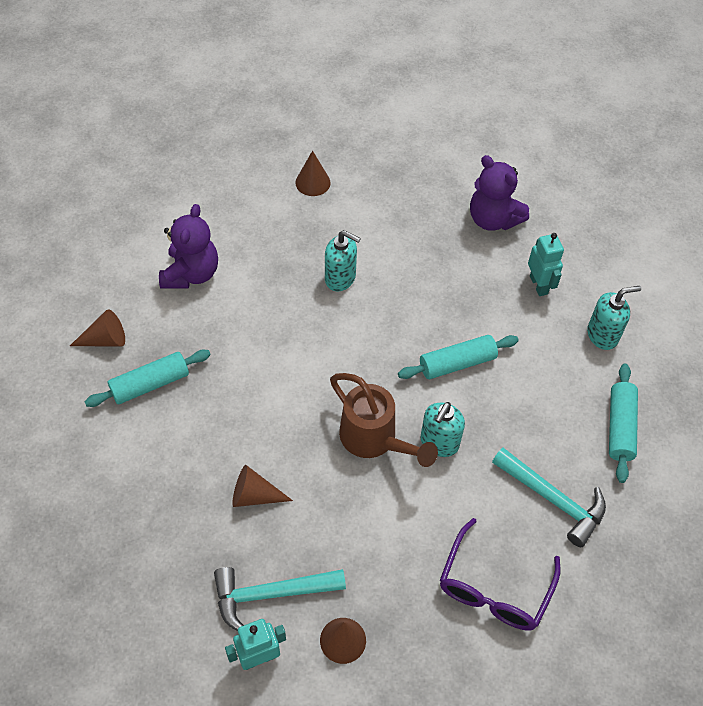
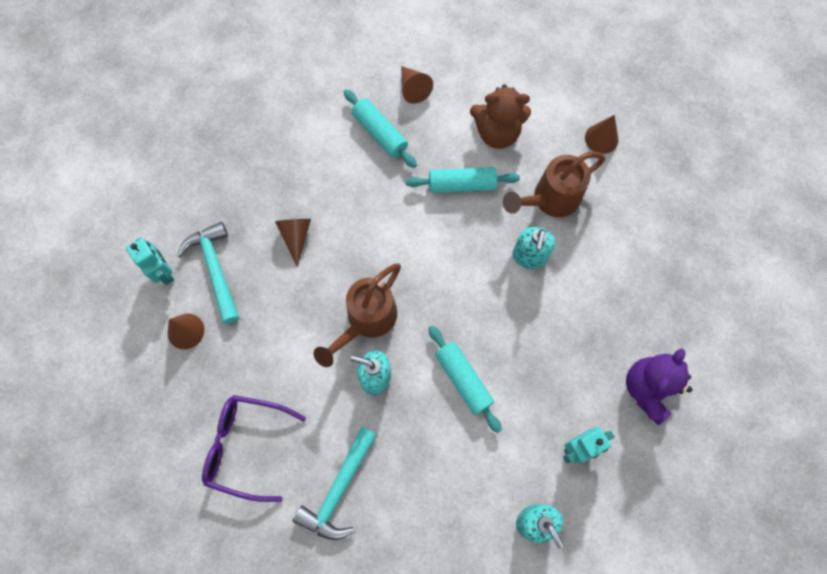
camera: 80 degrees right, 15 degrees up
purple teddy bear [159,204,218,288] -> brown teddy bear [470,84,531,149]
brown cone [295,150,331,196] -> brown cone moved to [585,115,618,154]
turquoise rolling pin [609,363,638,483] -> turquoise rolling pin moved to [406,167,520,193]
none -> brown watering can [503,152,605,217]

